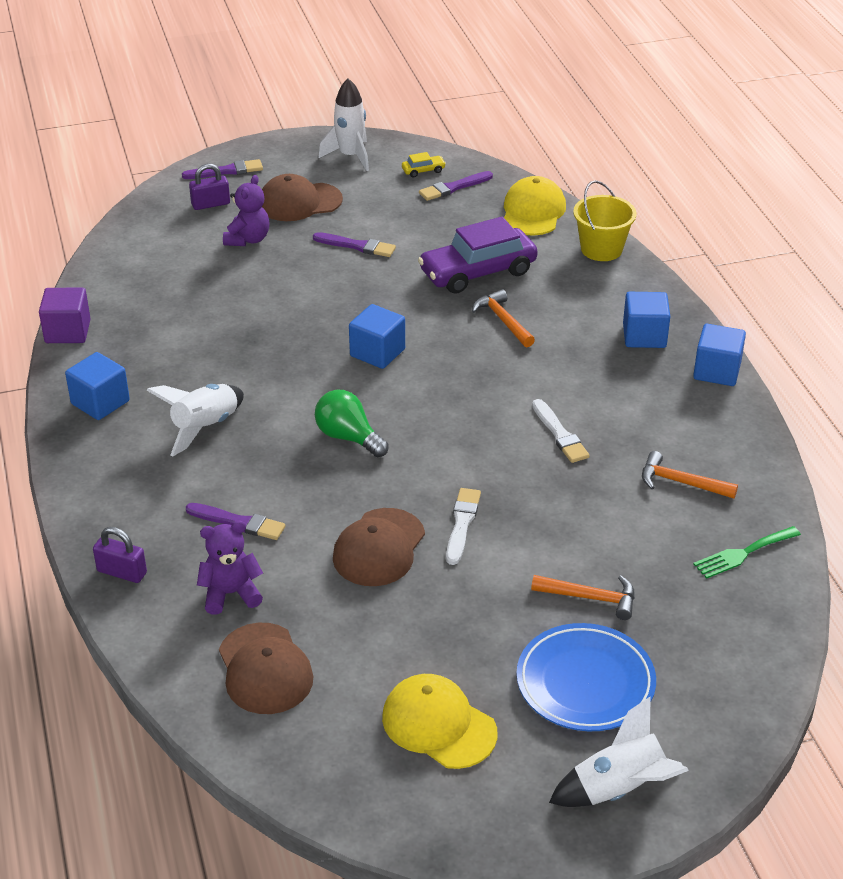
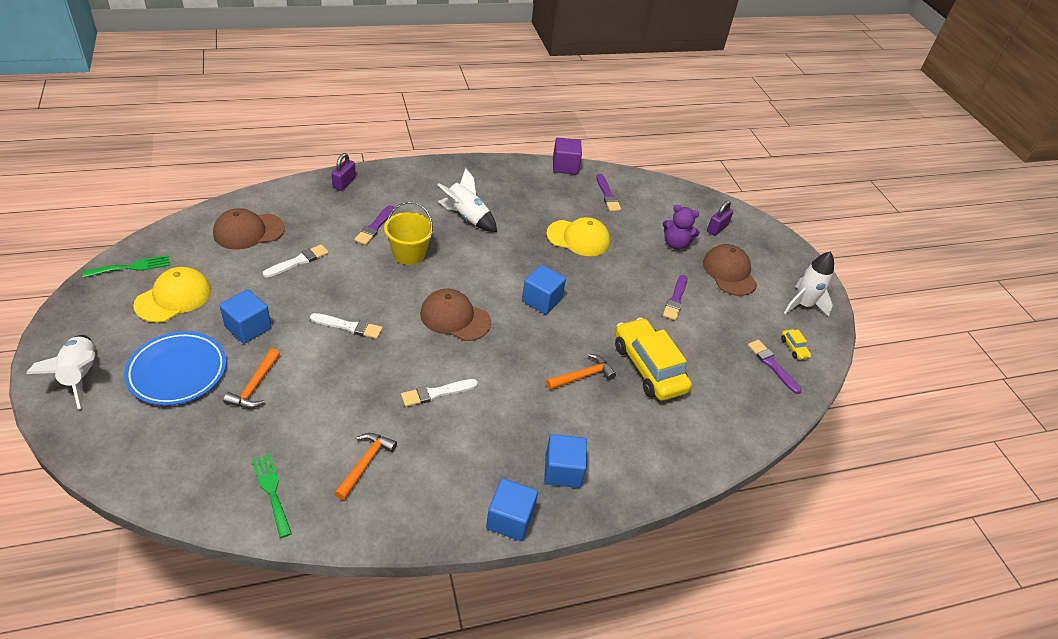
camera: 85 degrees right, 5 degrees up
blue cube [65,352,130,420] -> blue cube moved to [220,289,271,344]
purple brush [182,159,263,179] -> purple brush moved to [596,174,621,212]
purple padlock [189,164,230,210] -> purple padlock turned 60 degrees clockwise [707,201,733,236]
purple teddy bear [197,521,263,615] -> none
green light bulb [315,390,389,457] -> none
brown cap [333,508,425,586] -> brown cap moved to [420,289,491,341]
purple car [418,217,538,294] -> yellow car [615,318,692,401]
yellow cap [504,176,566,235] -> yellow cap moved to [546,217,610,256]
yellow bucket [573,180,637,261] -> yellow bucket moved to [384,202,434,265]
none -> green fork [82,255,170,278]
none -> white brush [263,244,329,278]

